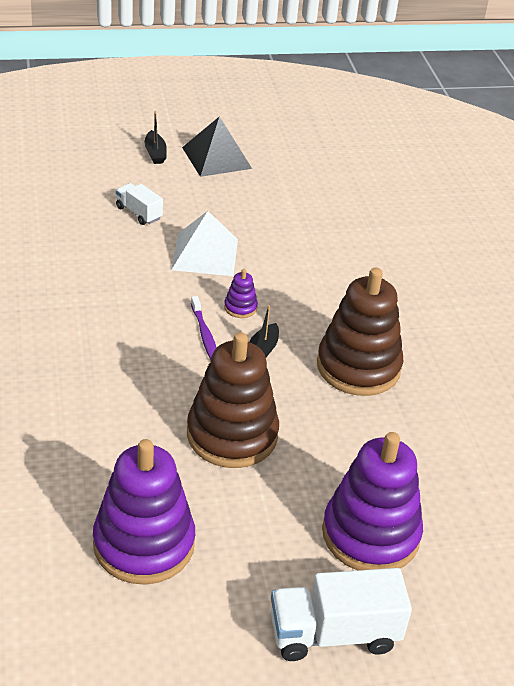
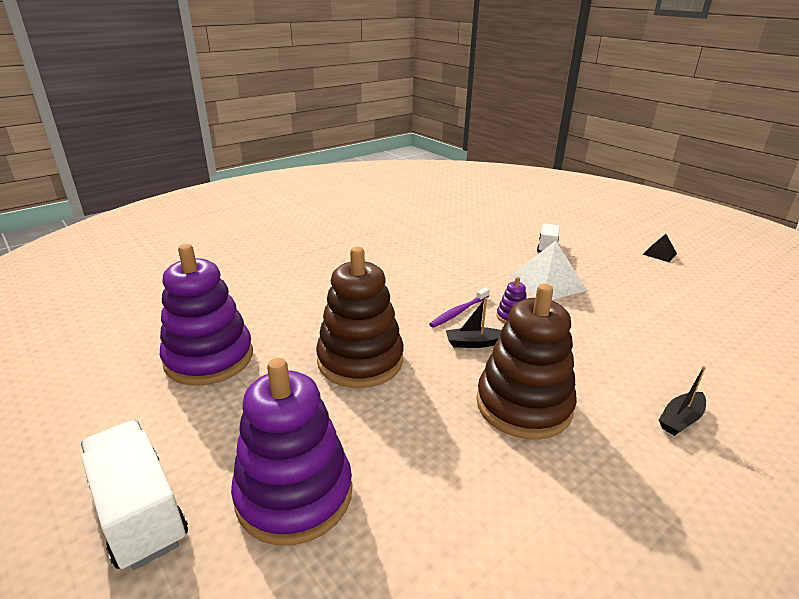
camera: 65 degrees right, 10 degrees down
black boat [144,111,167,164] -> black boat moved to [659,366,706,436]
black pyramid [182,116,252,177] -> black pyramid [642,234,677,262], size x0.53

